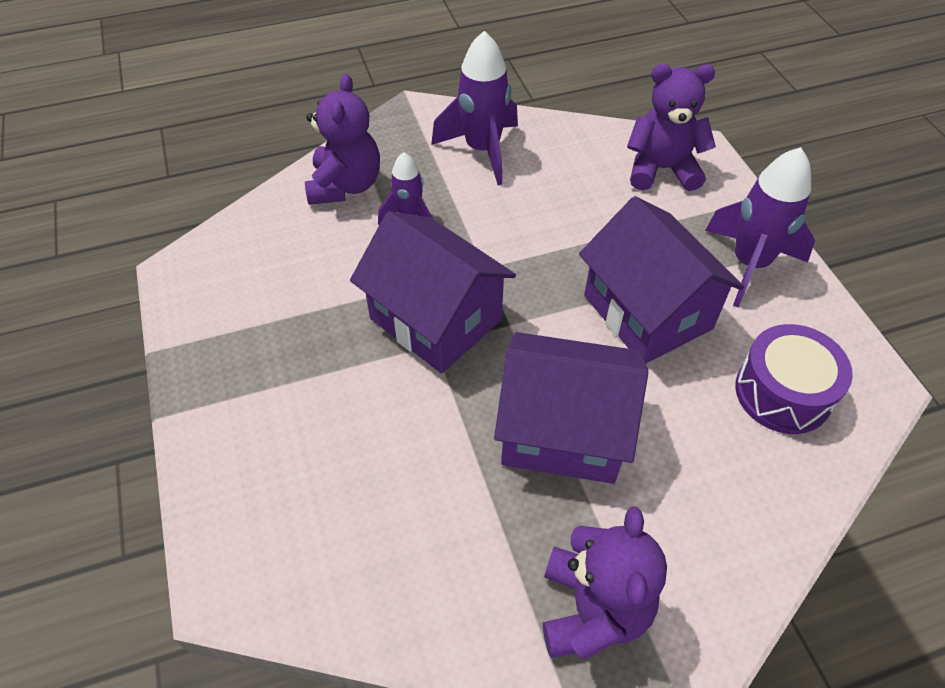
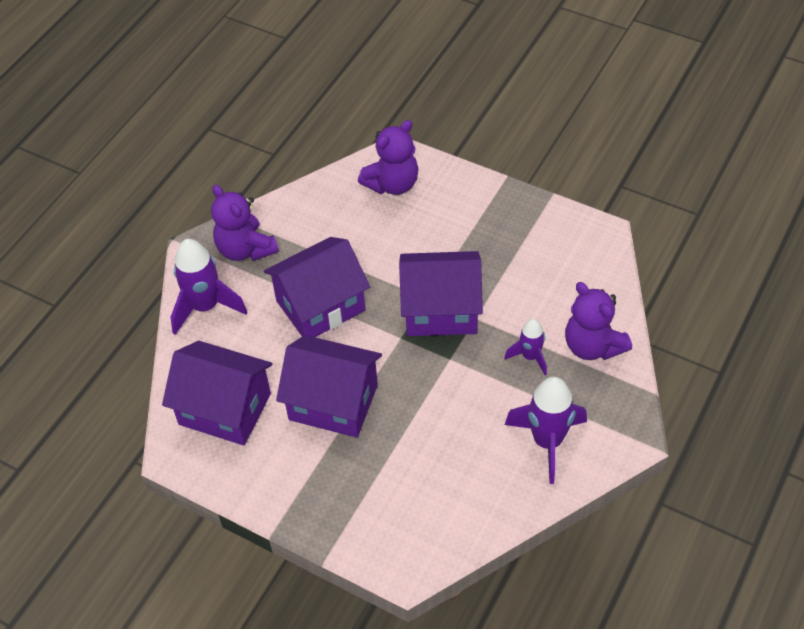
camera: 140 degrees right, 0 degrees up
purple teddy bear [627,64,716,191] -> purple teddy bear moved to [358,120,418,195]
purple rocket [705,147,815,307] -> purple rocket moved to [170,239,247,335]
purple drum [735,324,853,434] -> purple house [162,341,273,446]

